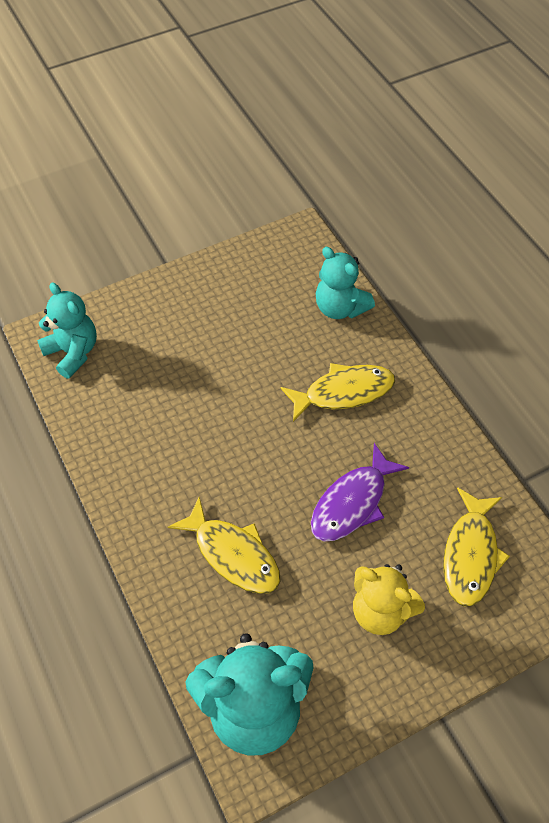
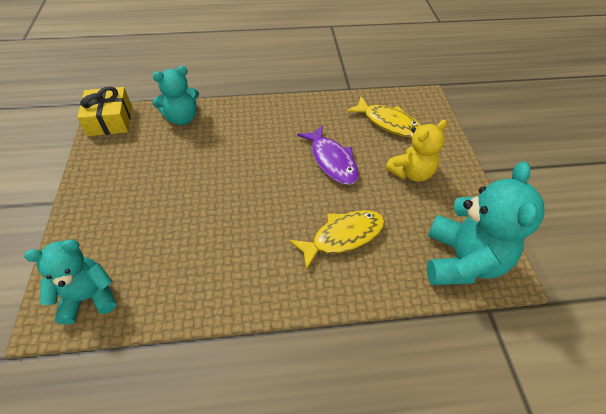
camera: 70 degrees left, 5 degrees down
yellow fish [280,363,395,422] -> none
none -> yellow gift [77,87,132,136]

